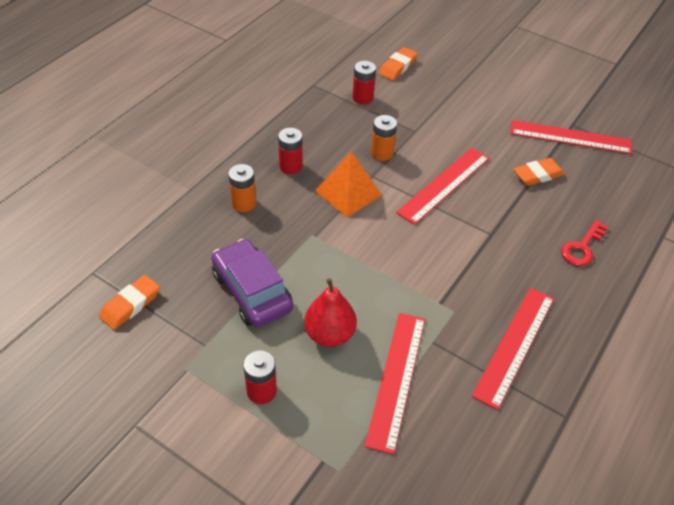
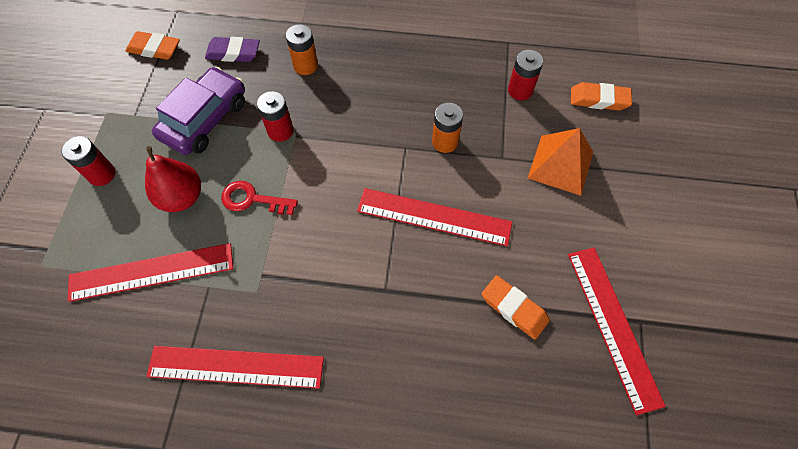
camera: 65 degrees right, 15 degrees up
red battery [278,128,303,174] -> red battery moved to [257,91,294,142]
orange pyramid [315,152,382,217] -> orange pyramid moved to [528,128,593,196]
red key [561,220,608,266] -> red key moved to [221,181,298,215]
none -> purple eraser [205,37,260,62]

